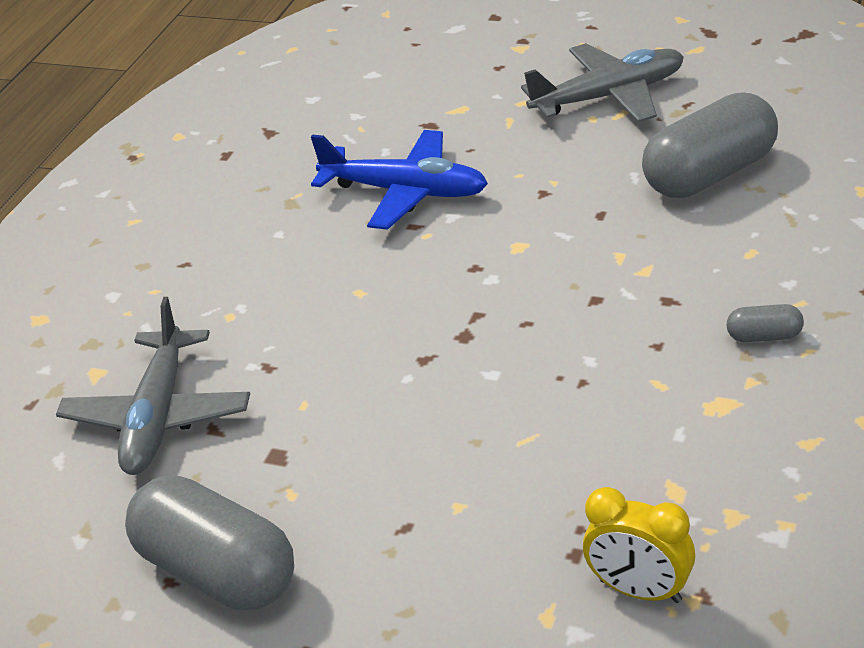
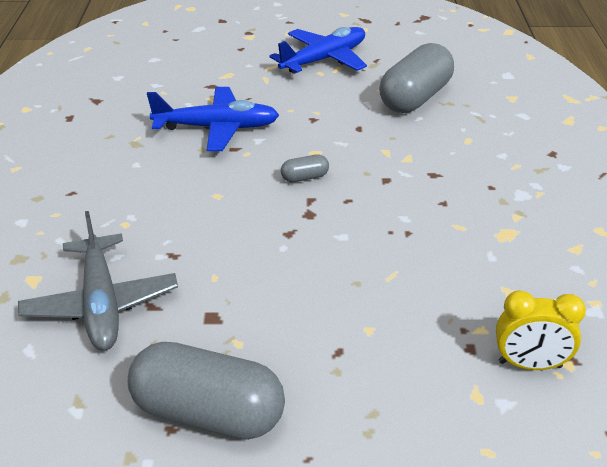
camera: 25 degrees left, 0 degrees up
grey plane [521,43,684,122] -> blue plane [269,27,367,74]
grey capsule [727,304,804,342] -> grey capsule moved to [281,154,329,182]

